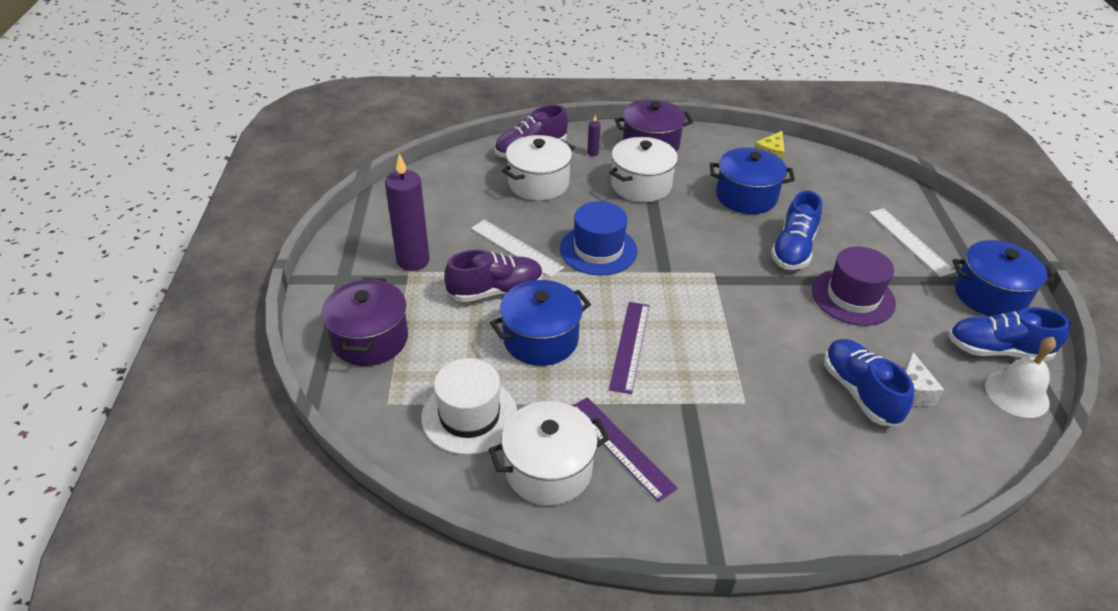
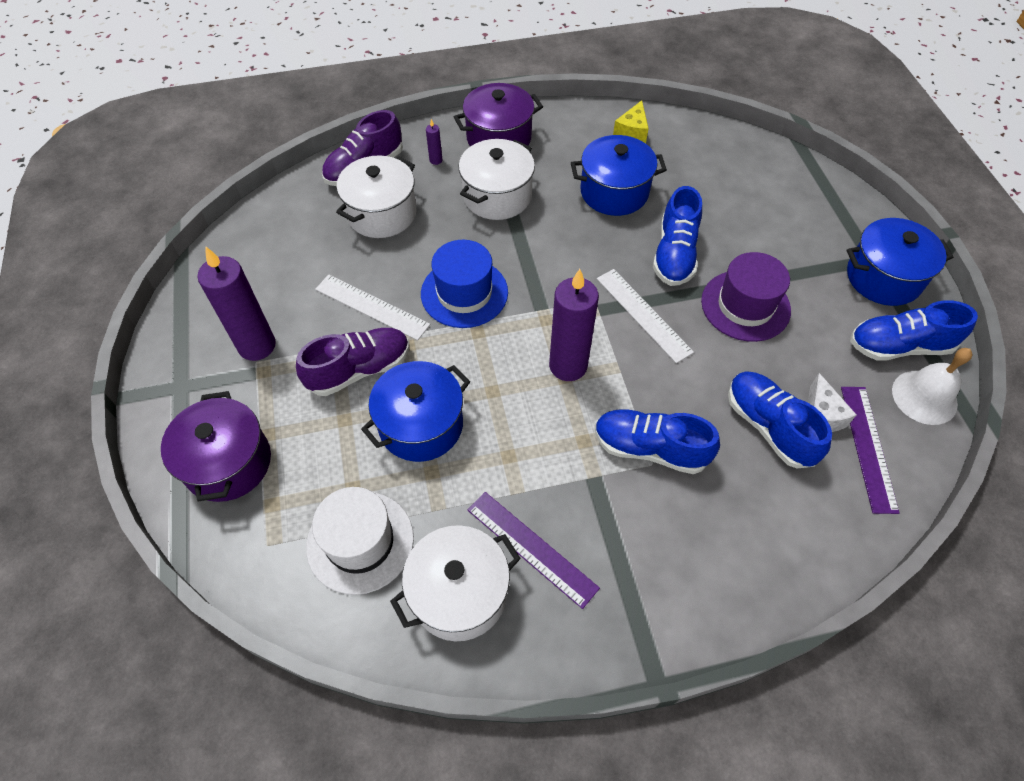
camera: 10 degrees left, 15 degrees up
purple ruler [609,302,650,394] -> purple ruler moved to [841,387,899,514]
white ruler [869,208,956,277] -> white ruler moved to [597,269,694,363]
none -> purple candle [549,269,599,381]
none -> blue shoe [595,410,720,474]

